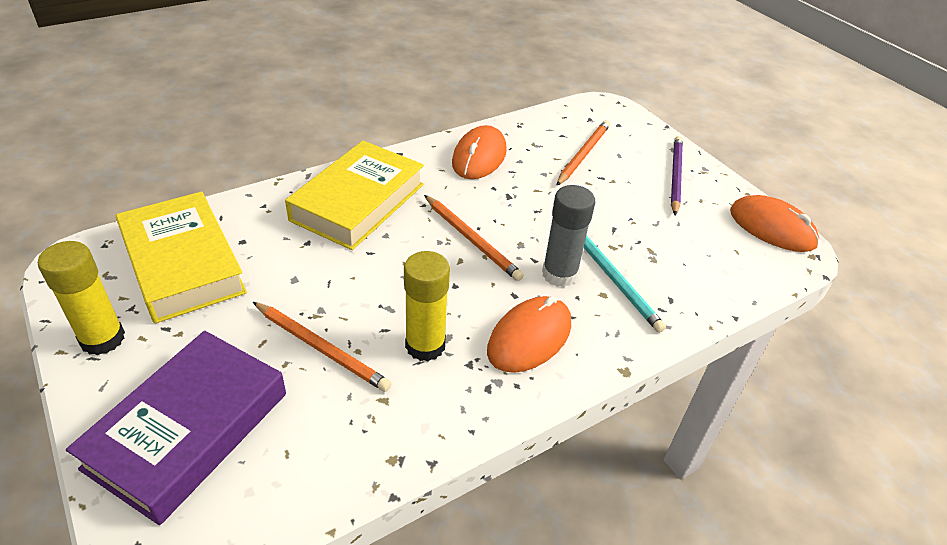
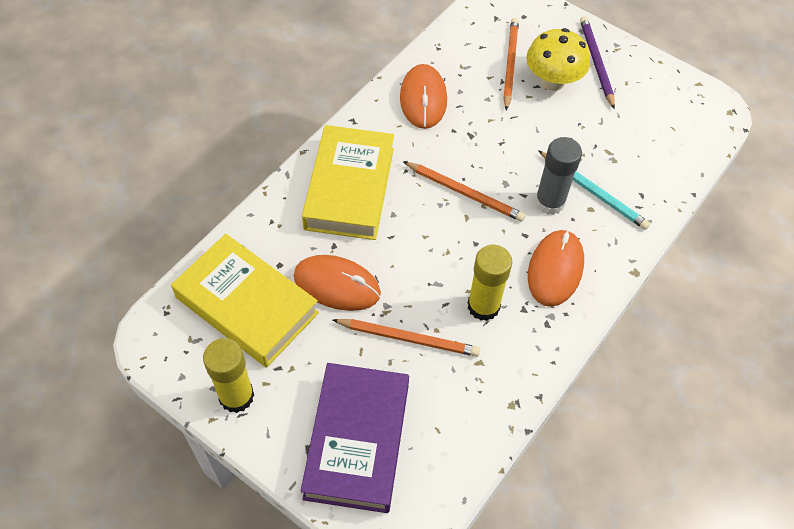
camera: 20 degrees left, 15 degrees up
orange mouse [730,195,819,252] -> orange mouse moved to [294,255,381,311]
none -> yellow mushroom [526,28,590,91]

